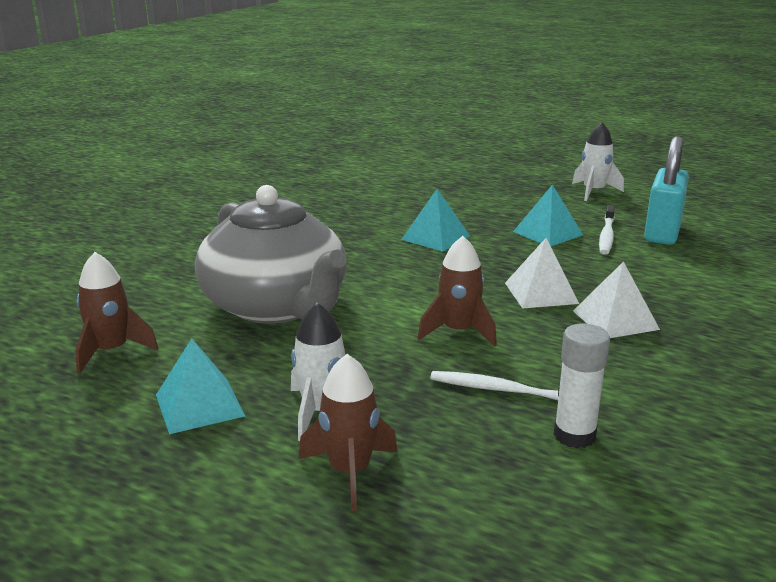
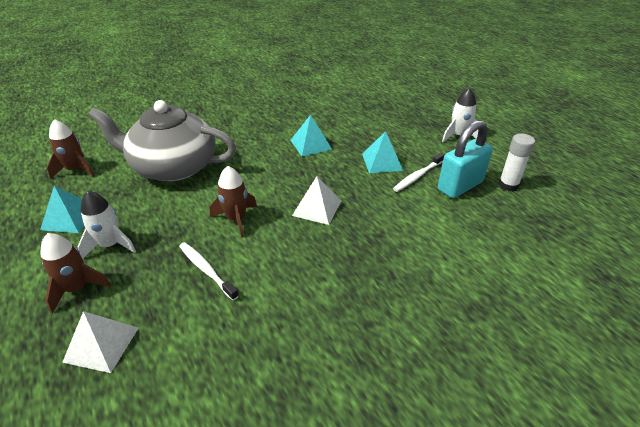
camera: 30 degrees right, 15 degrees up
grey teapot [195,185,346,324] -> grey teapot turned 105 degrees clockwise [88,100,236,182]
white glue stick [554,324,610,448] -> white glue stick moved to [498,133,535,192]
white pyramid [573,261,660,338] -> white pyramid moved to [62,311,139,373]

